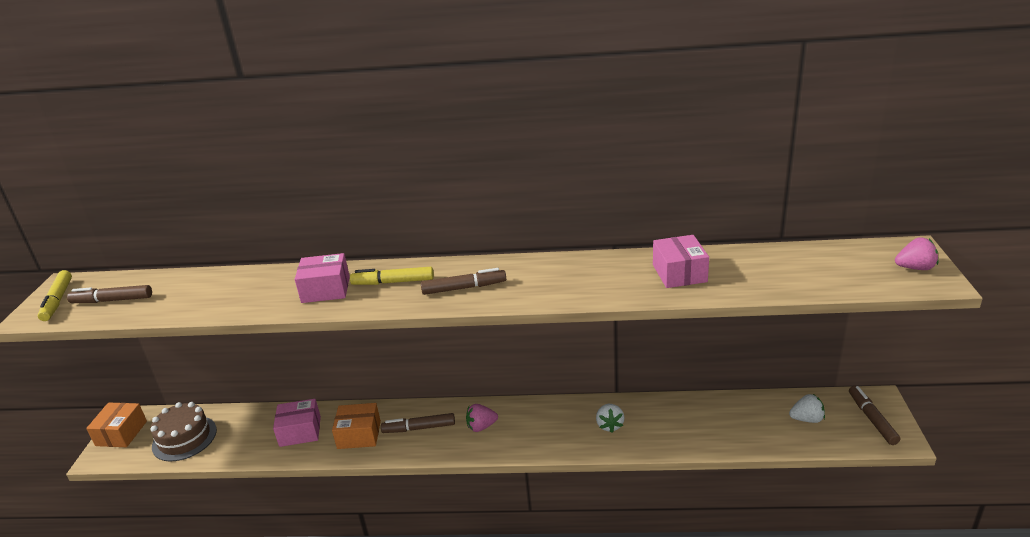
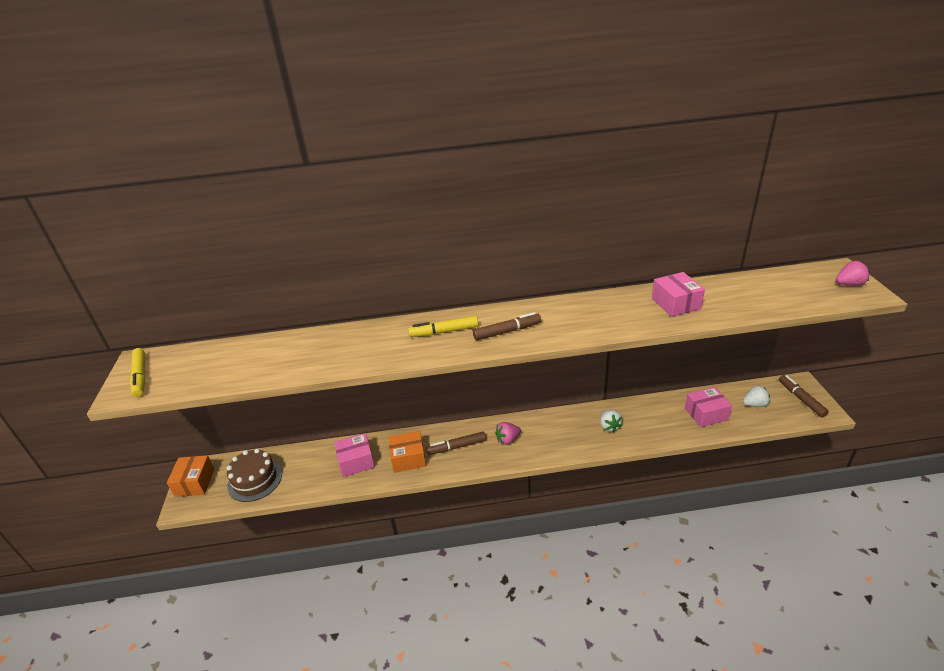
camera: 10 degrees left, 5 degrees up
brown marker [67,285,152,303] -> none
pink box [295,253,350,303] -> pink box moved to [685,387,732,427]

